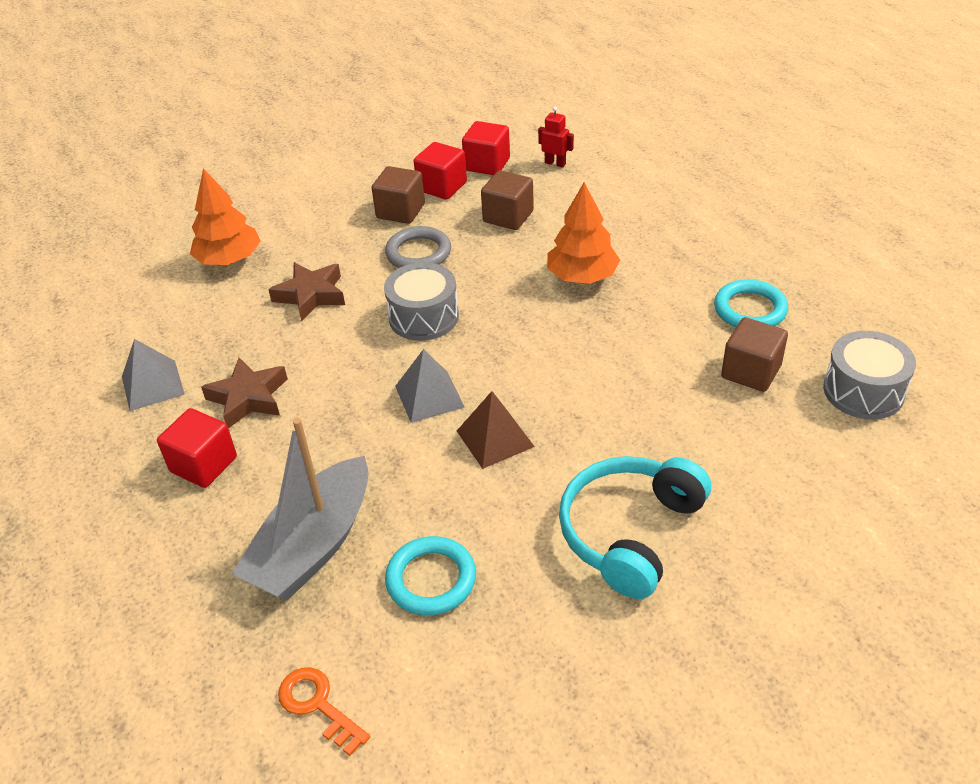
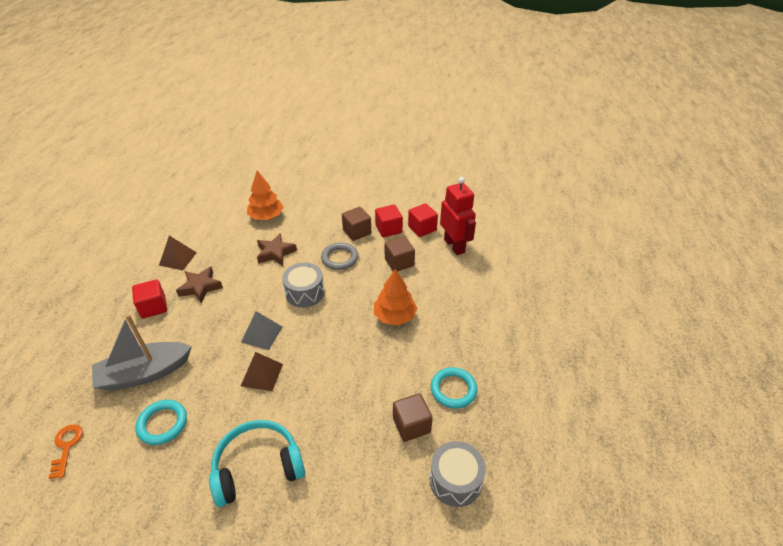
camera: 35 degrees right, 0 degrees up
grey pyramid [122,339,185,411] -> brown pyramid [159,236,197,270]
red robot [538,107,574,168] -> red robot [440,177,476,255], size x2.17

